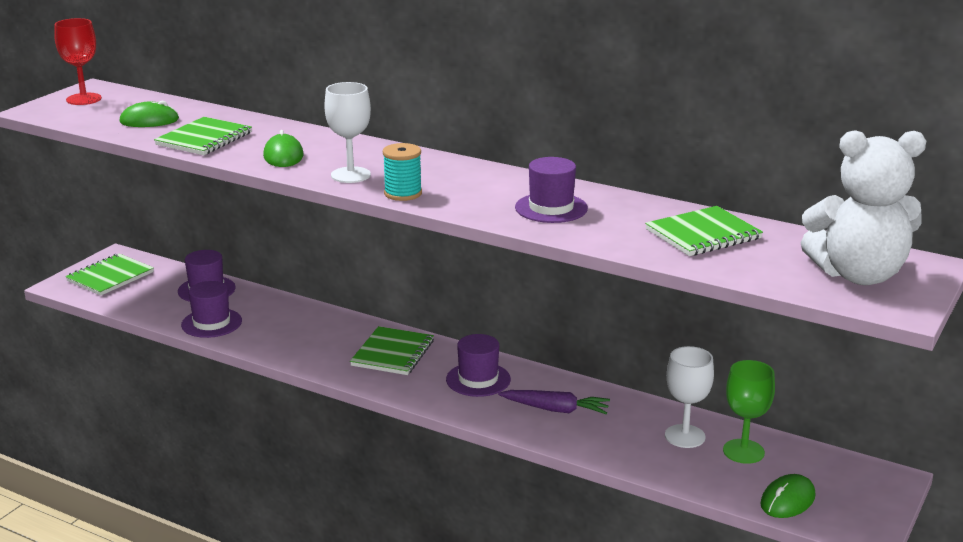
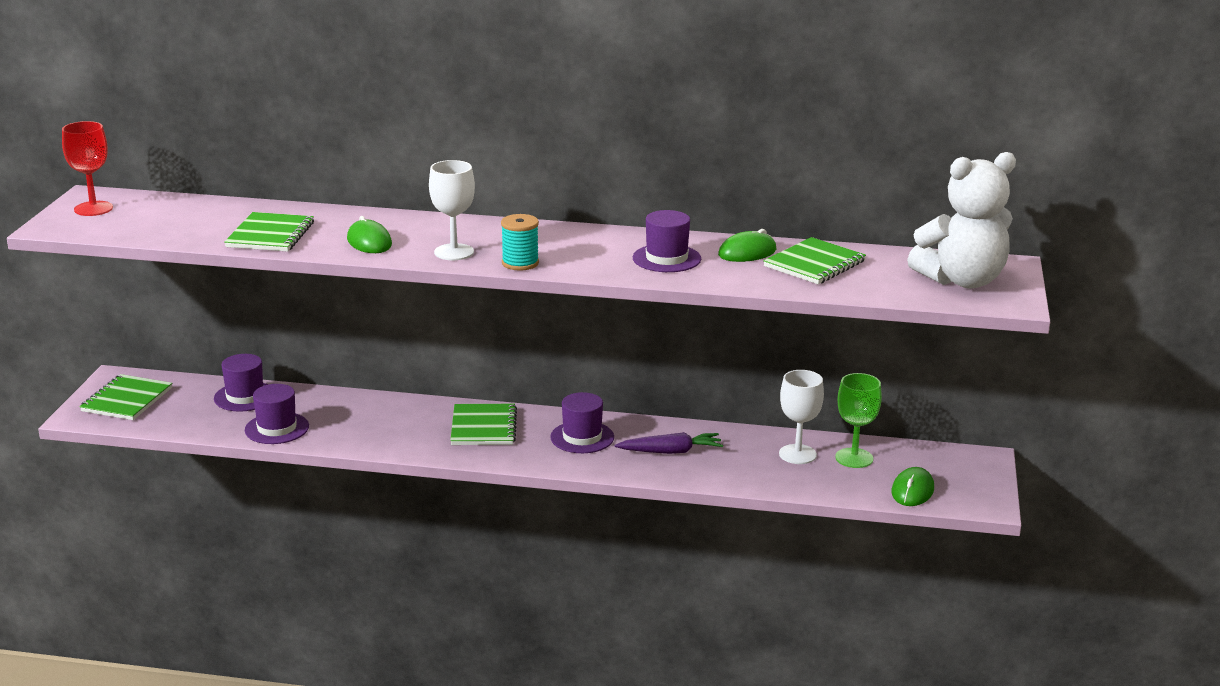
camera: 20 degrees left, 0 degrees up
green mouse [119,101,179,127] -> green mouse moved to [718,229,776,262]

